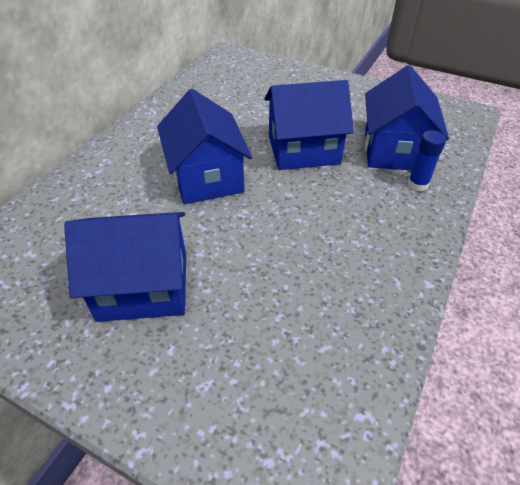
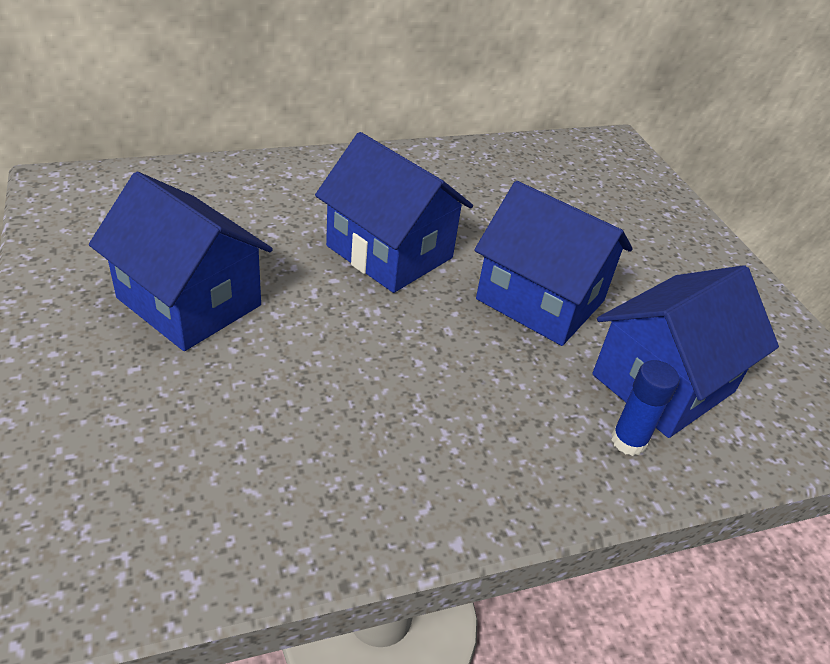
camera: 40 degrees right, 5 degrees down
blue house [157,89,252,204] -> blue house turned 75 degrees counterclockwise [315,132,473,293]

